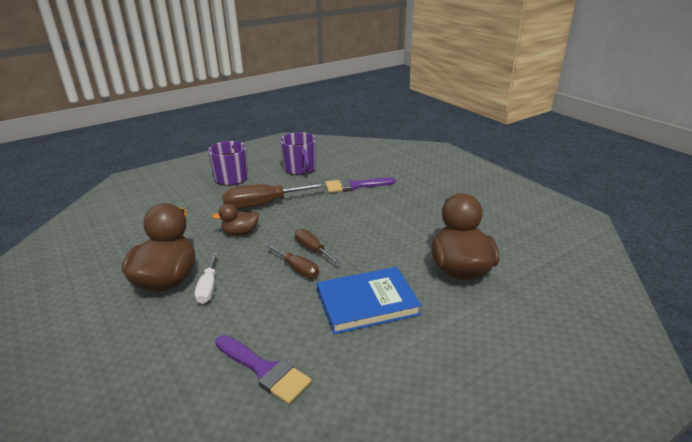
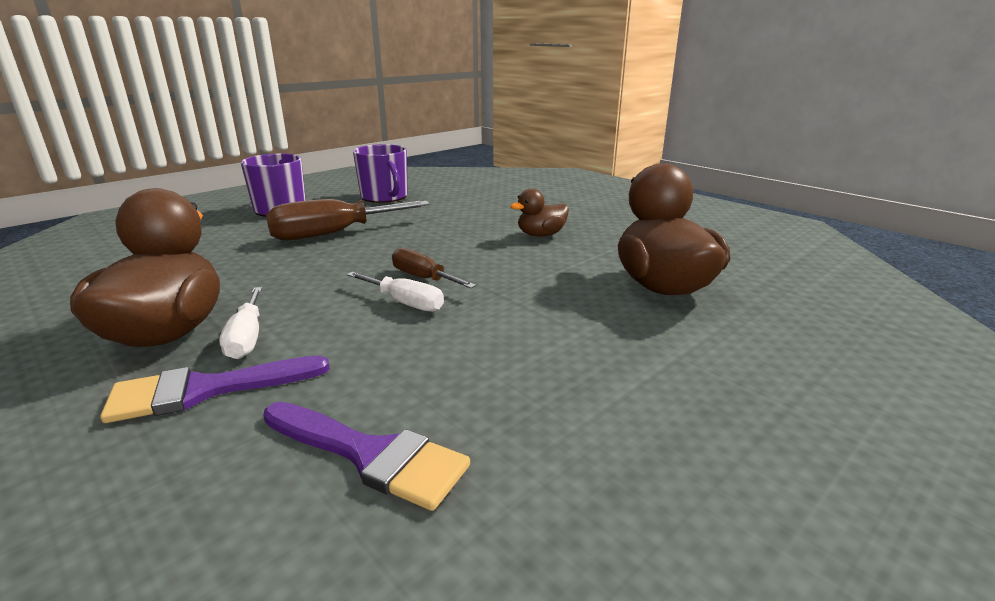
camera: 10 degrees left, 5 degrees down
brown duck [212,204,259,236] -> brown duck moved to [510,188,569,237]
brown screwdriver [266,245,319,278] -> white screwdriver [347,272,444,312]
blue book [317,267,422,334] -> none
purple brush [325,177,396,193] -> purple brush moved to [100,356,330,423]

